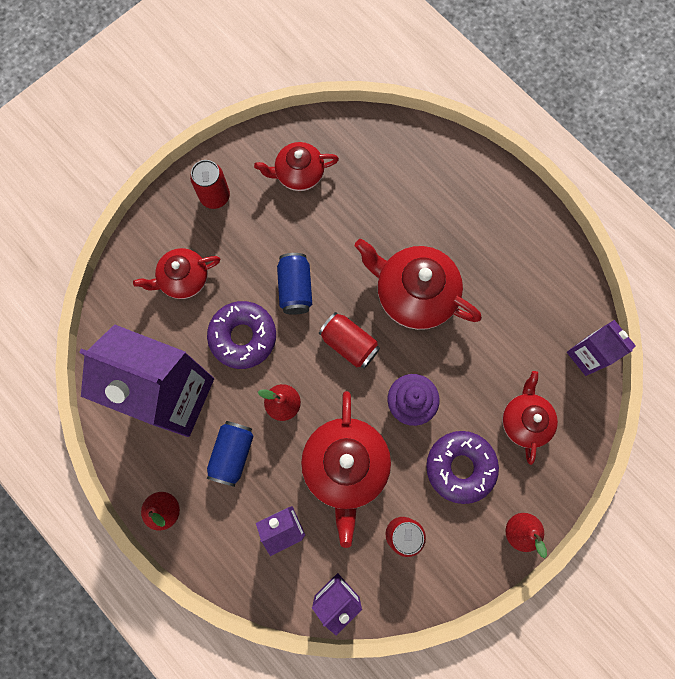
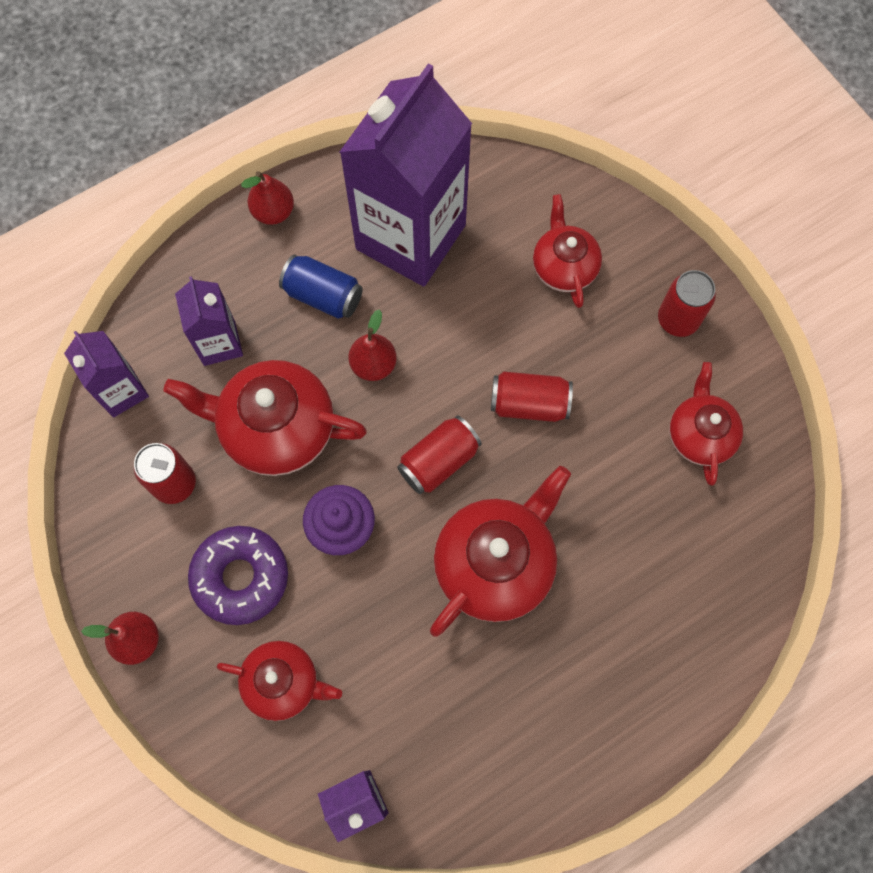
camera: 100 degrees right, 5 degrees down
purple donut [207,301,276,369] -> none
blue can [277,253,312,315] -> red can [491,371,573,422]

